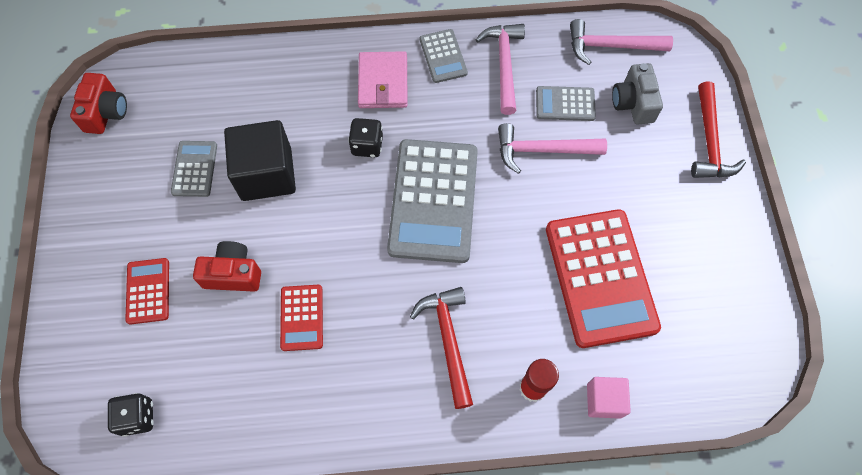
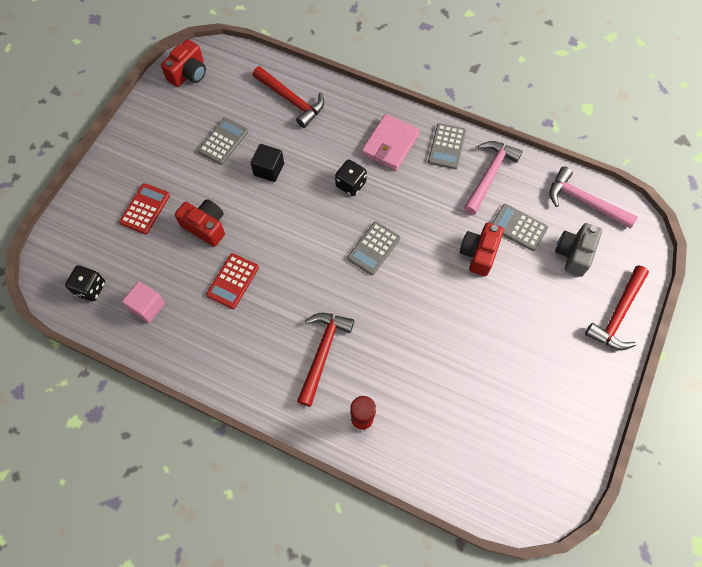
camera: 30 degrees right, 0 degrees up
black cube [224,120,296,201] -> black cube [251,144,284,182], size x0.55
grey calculator [387,139,478,263] -> grey calculator [347,221,400,275], size x0.48
pink hammer [498,123,607,174] -> red camera [460,223,504,276]
red calculator [546,209,661,348] -> none
pink cube [587,377,631,419] -> pink cube moved to [122,281,165,323]
none -> red hammer [253,66,324,128]

